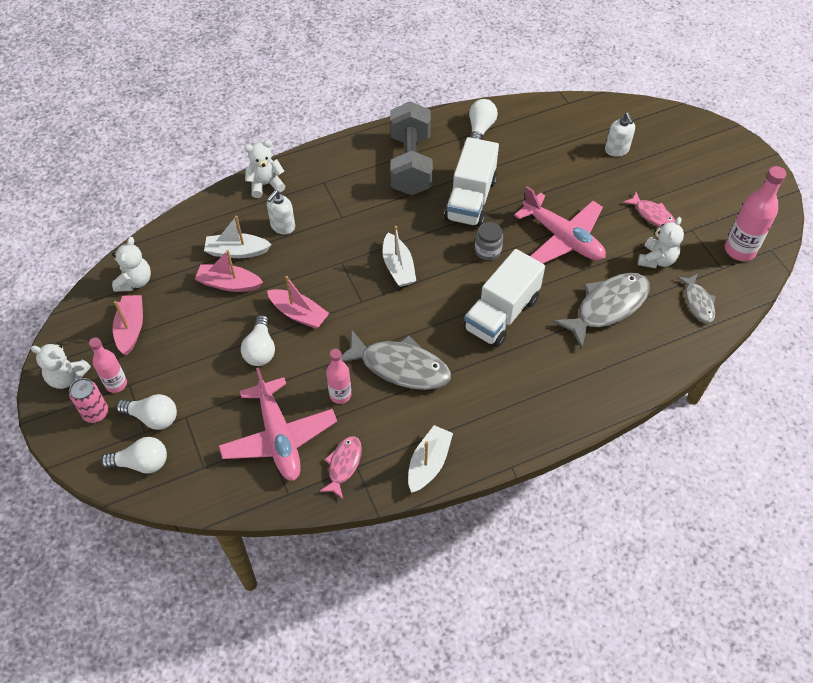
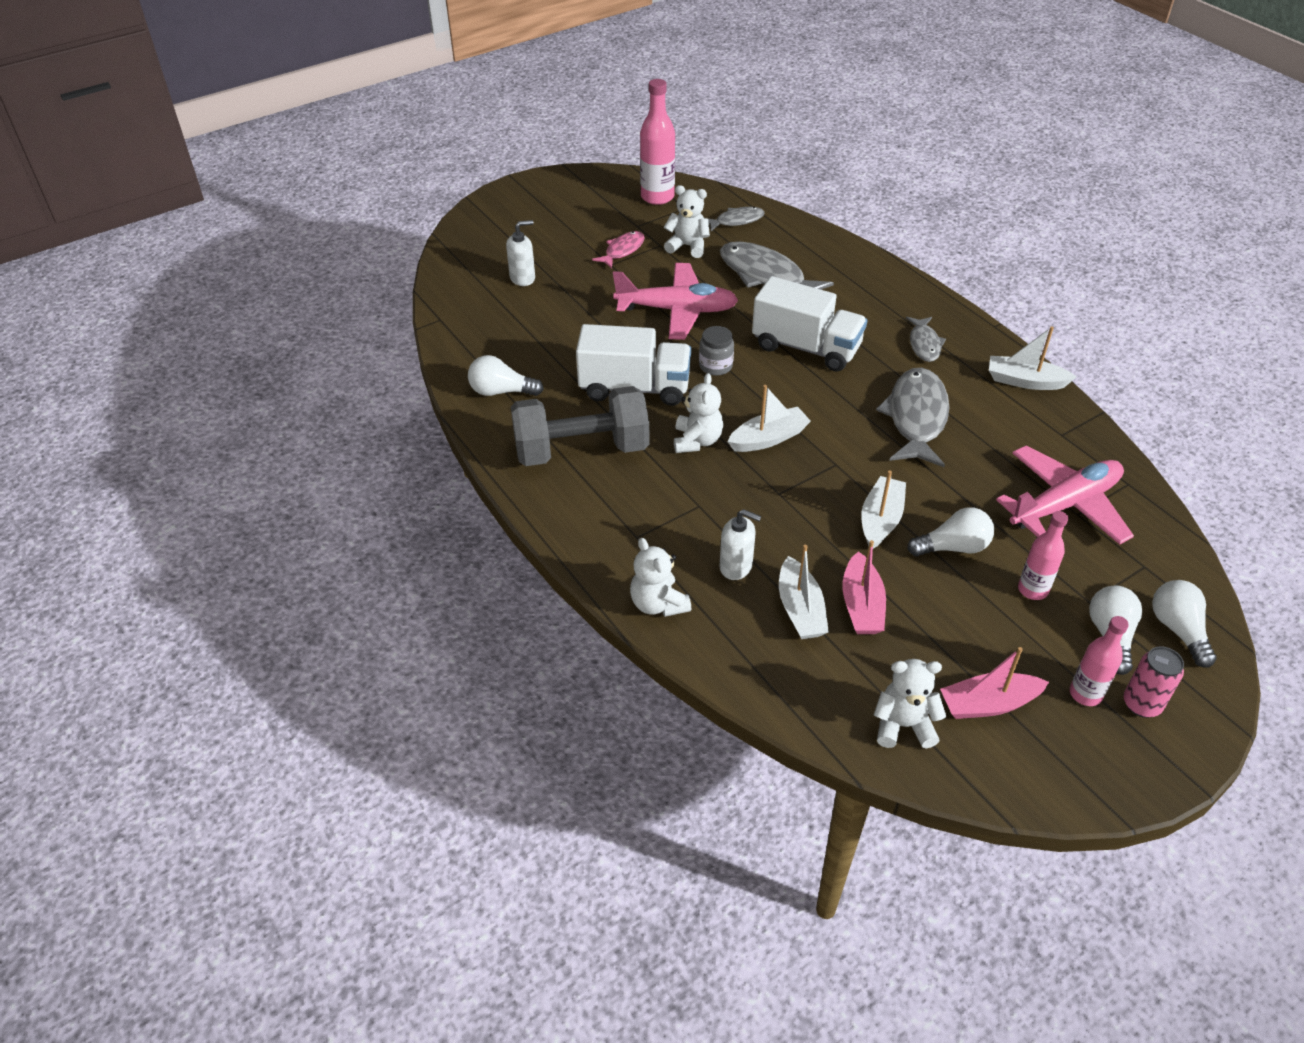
camera: 100 degrees left, 10 degrees down
white teddy bear [31,342,91,389] -> white teddy bear moved to [674,373,723,453]
pink boat [267,276,329,329] -> white boat [861,471,906,548]
pink fish [319,436,362,499] -> none
pink bottle [326,349,351,404] -> pink bottle moved to [1018,511,1069,600]
pink plane [514,186,606,264] -> pink plane turned 60 degrees clockwise [613,263,738,340]
none -> grey fish [906,317,946,362]

